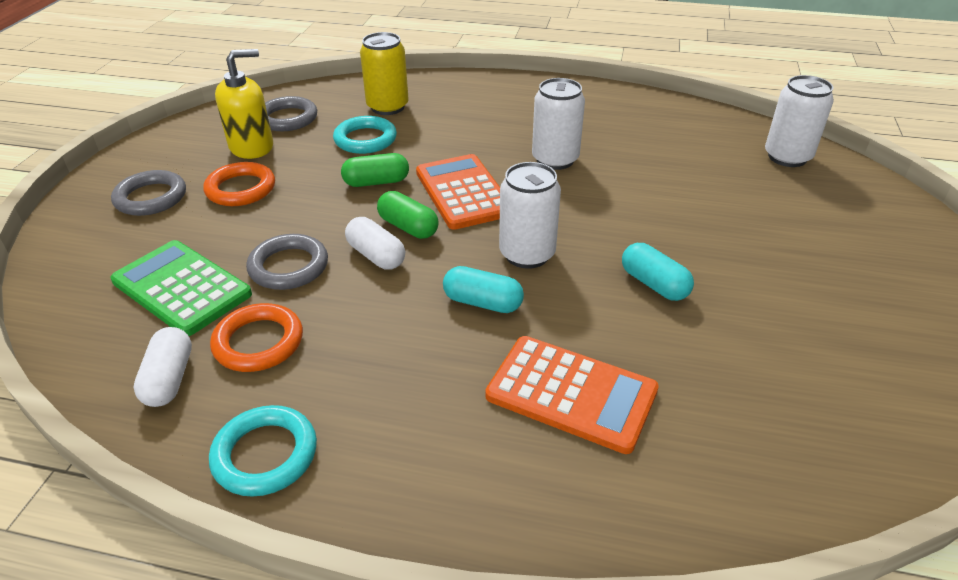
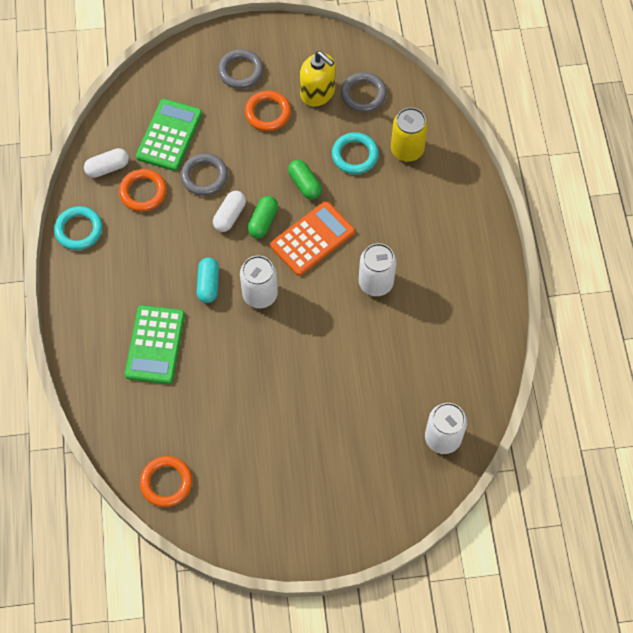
camera: 70 degrees right, 25 degrees up
orange calculator [485,336,659,454] -> green calculator [125,305,185,384]
turquoise capsule [622,243,694,301] -> none
none -> orange ring [140,456,192,507]

